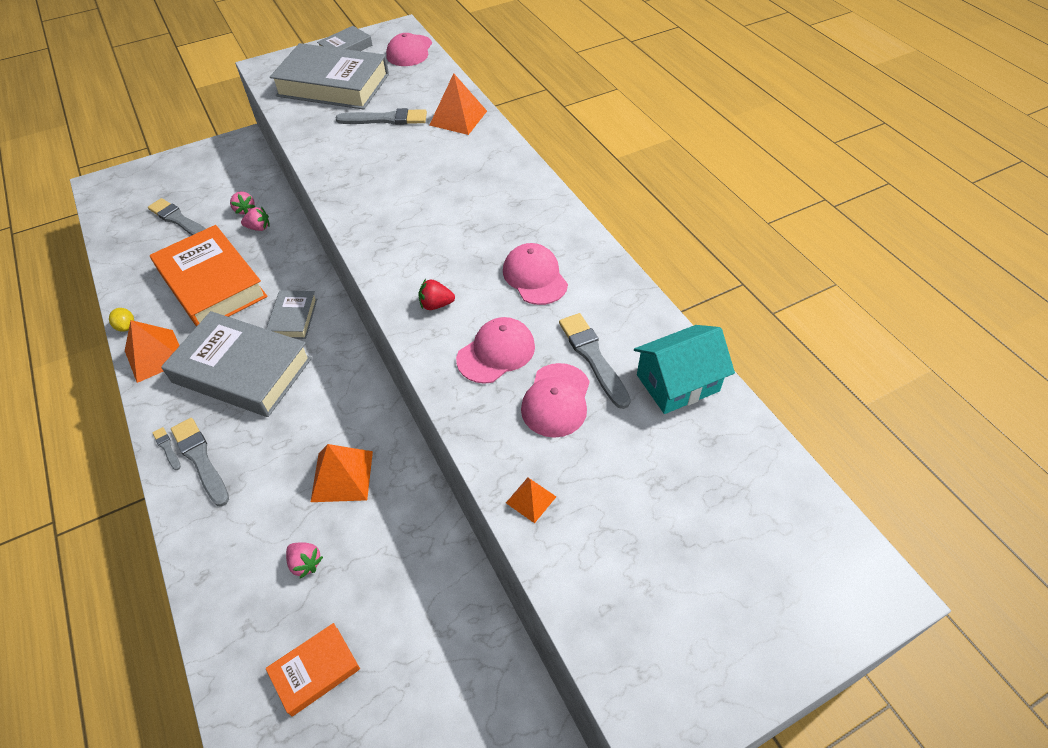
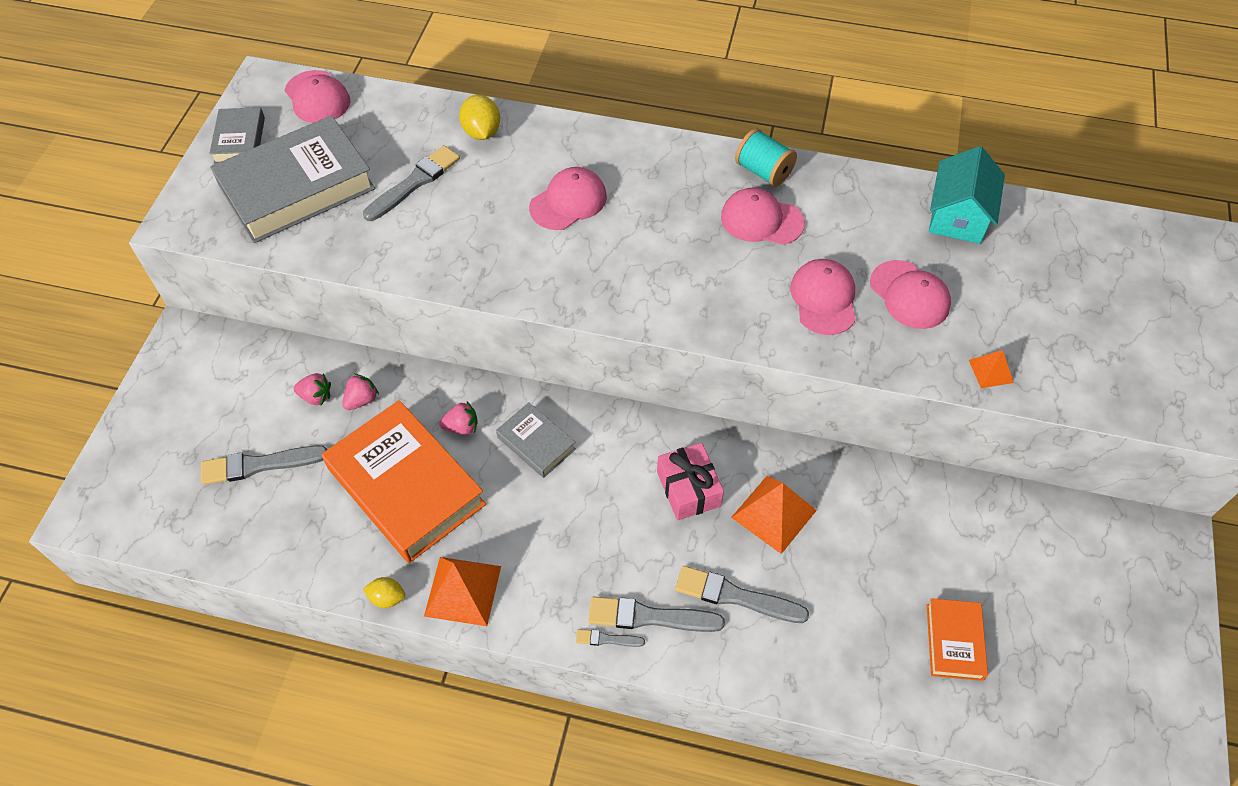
camera: 50 degrees left, 5 degrees up
orange book [150,225,268,327] -> orange book turned 45 degrees clockwise [322,400,486,563]
grey book [161,311,312,417] -> none
pink strawberry [286,542,323,579] -> pink strawberry moved to [439,402,477,435]
red strawberry [418,279,455,310] -> none
orange pyramid [429,73,487,135] -> yellow lemon [459,95,500,140]
grey brush [559,313,631,409] -> grey brush moved to [675,566,809,623]
none -> pink cap [529,167,607,230]
none -> pink gift [657,443,724,520]
none -> turquoise spool [735,128,797,187]

